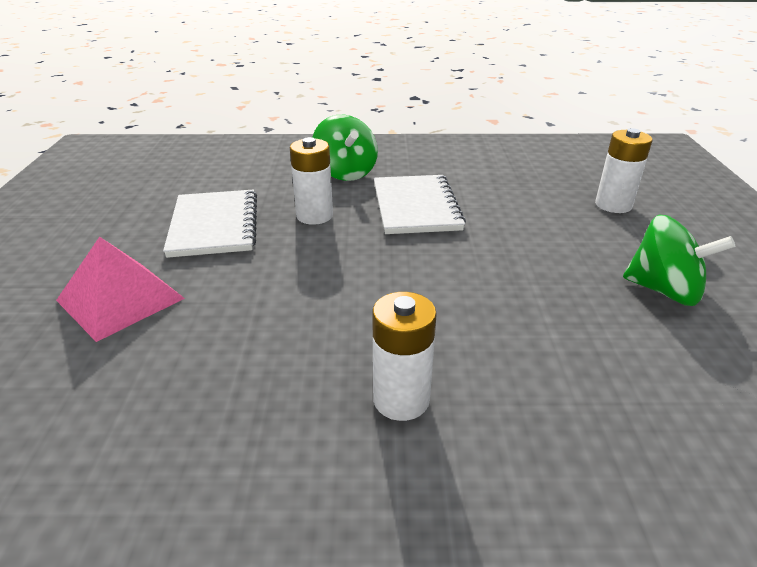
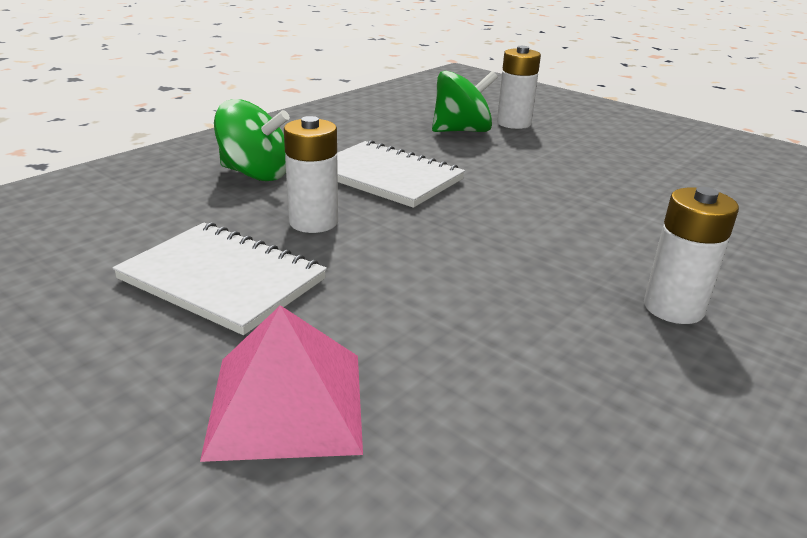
camera: 50 degrees left, 5 degrees down
green spinning top [623,215,735,306] -> green spinning top moved to [432,71,498,132]

